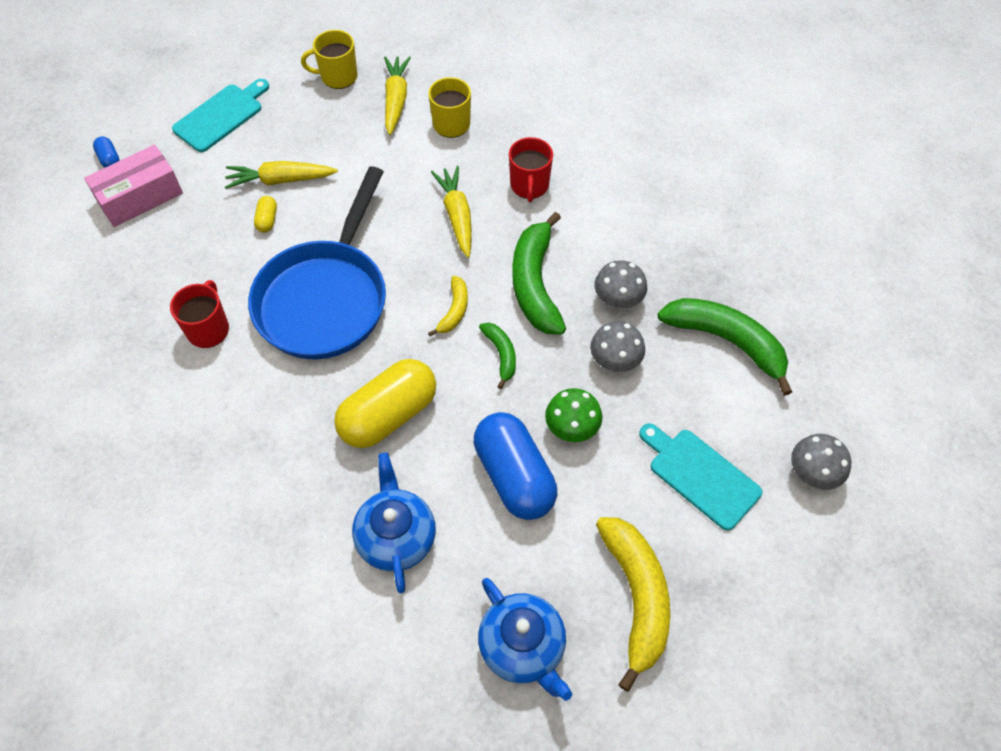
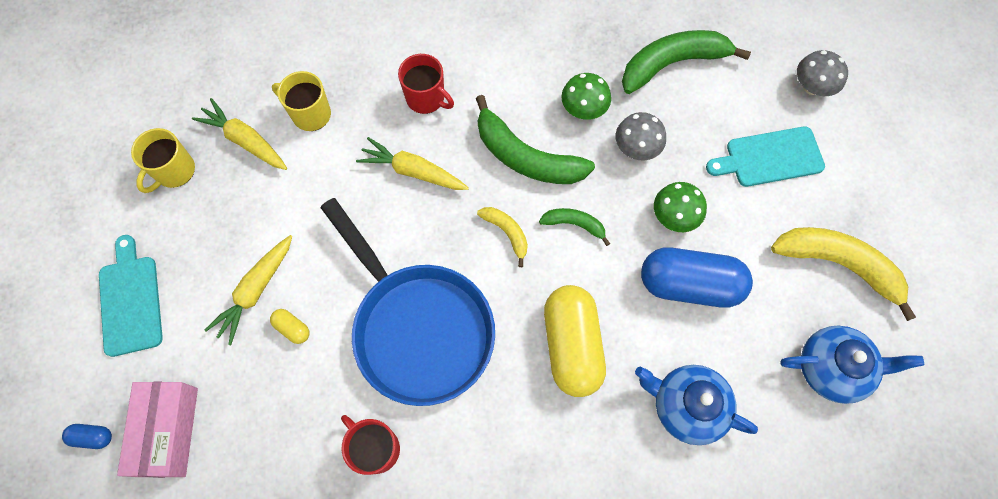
camera: 55 degrees left, 10 degrees up
grey mushroom [595,260,647,308] -> green mushroom [562,73,611,120]

